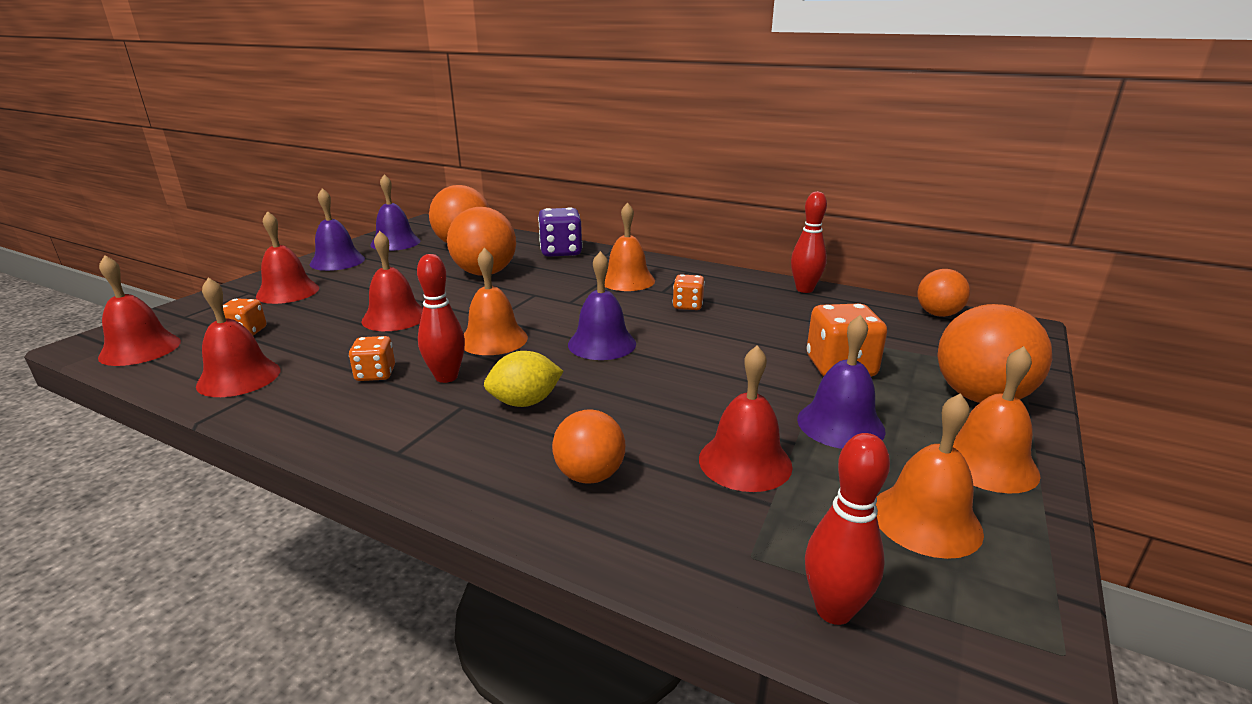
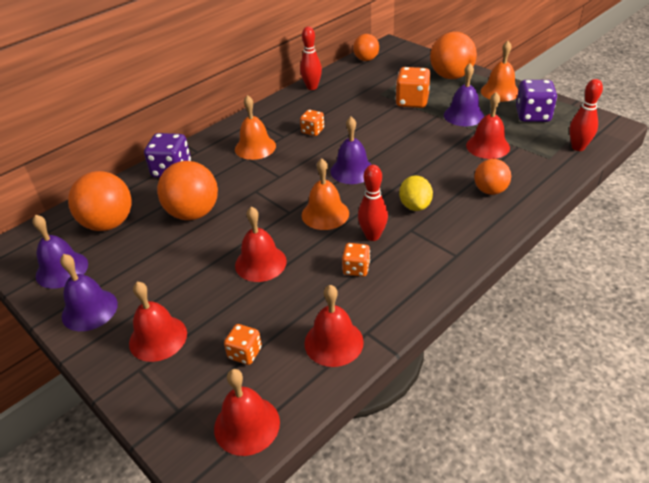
camera: 70 degrees left, 15 degrees up
orange bell [876,393,984,559] -> purple dice [516,80,557,122]

